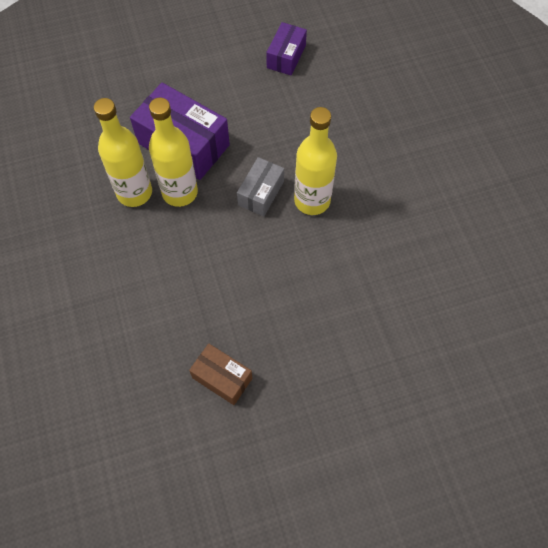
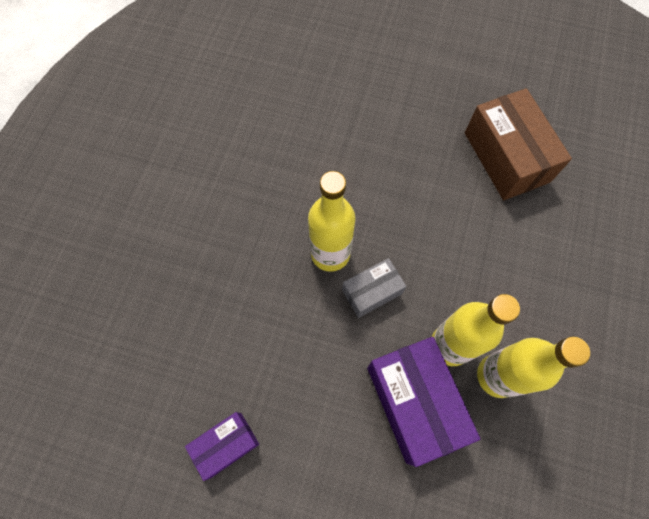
camera: 145 degrees left, 5 degrees up
brown box [189,343,252,405] -> brown box [465,88,572,200], size x1.78

